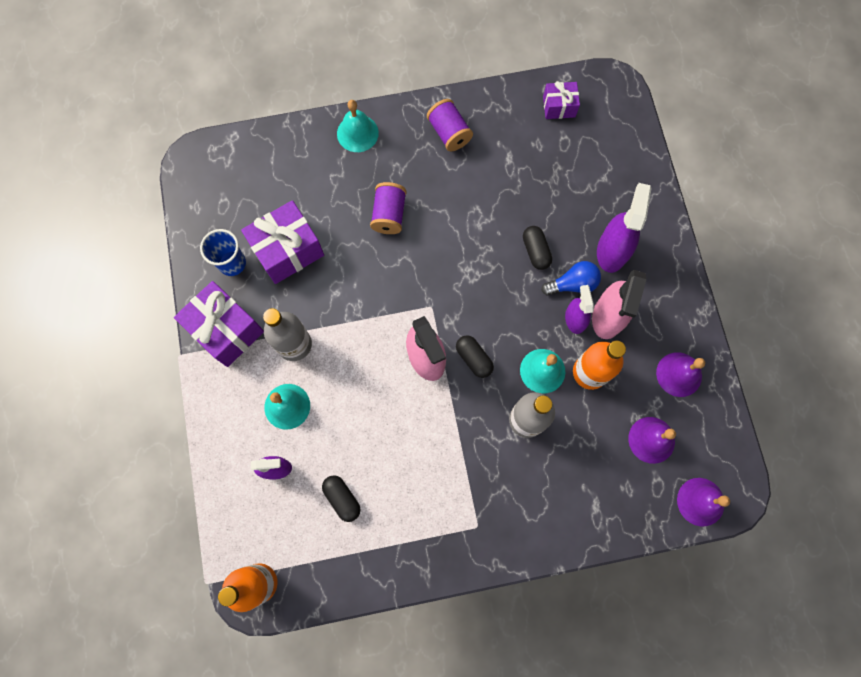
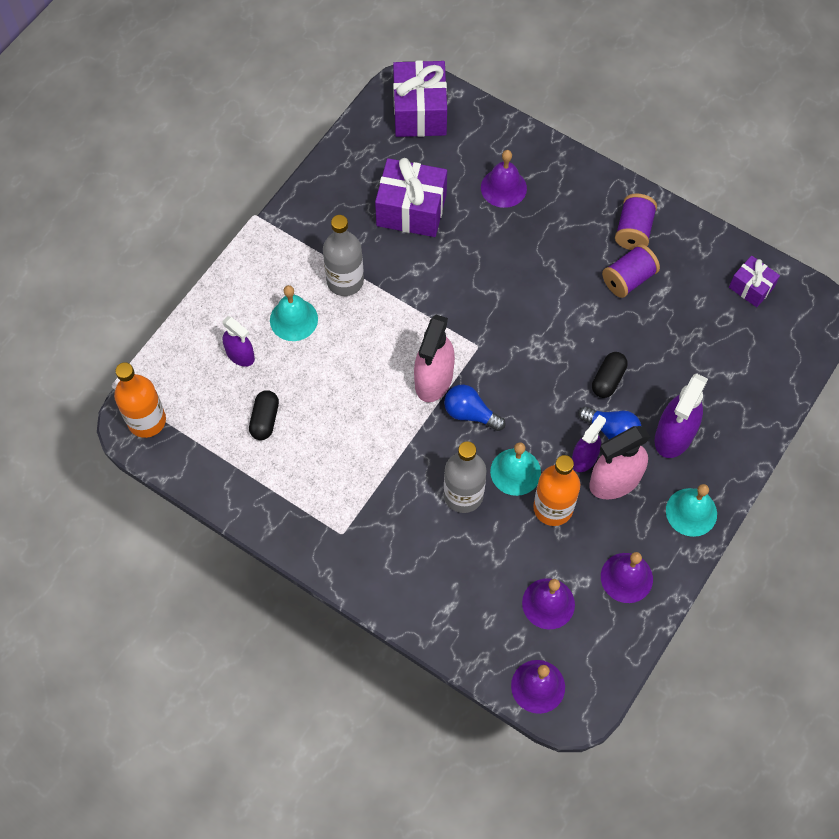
camera: 45 degrees right, 10 degrees down
purple gift [174,281,264,367] -> purple gift moved to [393,60,447,137]
blue cup [200,229,246,276] -> none
turquoise bell [337,100,379,152] -> turquoise bell moved to [666,484,717,537]
purple spool [370,182,407,234] -> purple spool moved to [602,244,660,298]
black capsule [456,335,494,378] -> blue light bulb [444,384,506,431]
purple spray bottle [597,183,652,273] -> purple spray bottle turned 150 degrees clockwise [655,373,708,458]
none -> purple bell [481,150,527,208]

